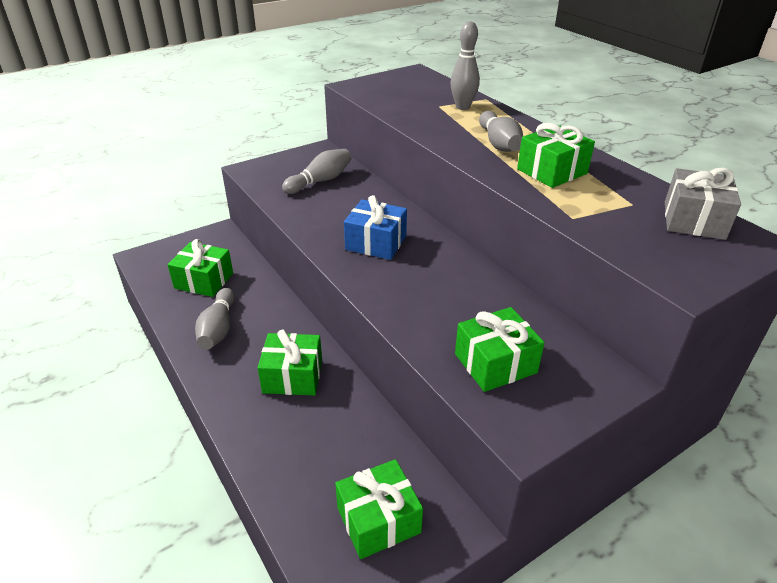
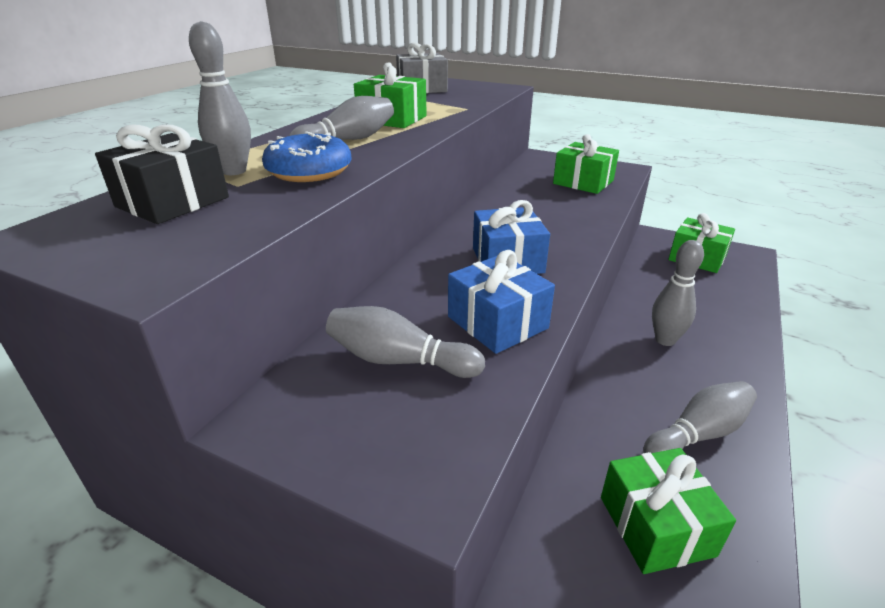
camera: 120 degrees left, 5 degrees down
green gift [258,329,322,396] -> grey bowling pin [652,240,704,346]
none -> black gift [95,125,229,224]
none -> blue donut [262,131,352,182]
none -> blue gift [448,250,555,354]

